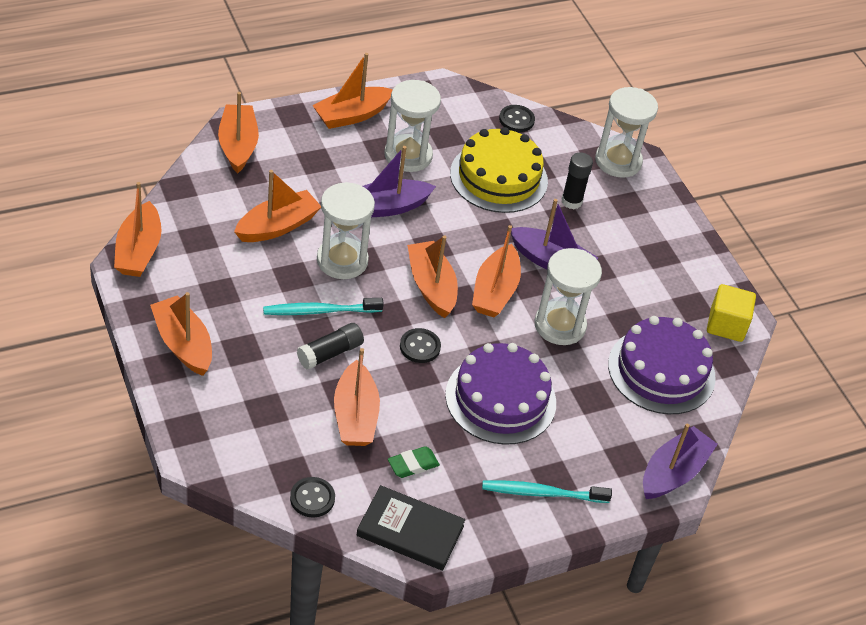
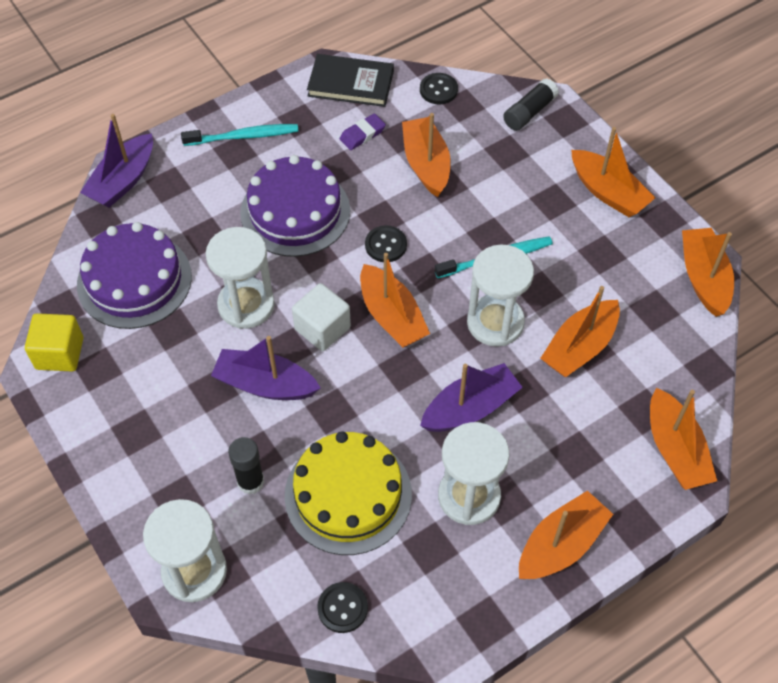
camera: 175 degrees right, 10 degrees up
black glue stick [297,323,364,369] -> black glue stick moved to [503,78,559,131]
green eraser [388,446,440,478] -> purple eraser [339,113,386,150]
orange boat [472,225,521,317] -> white cube [292,283,351,351]

